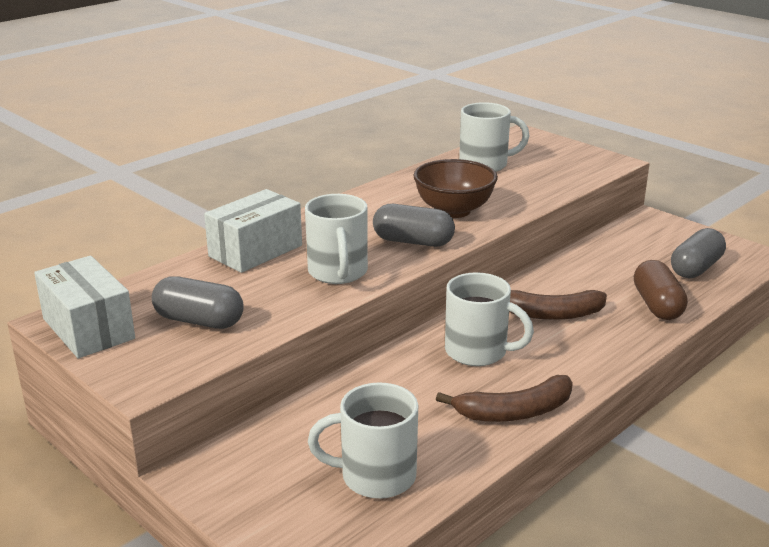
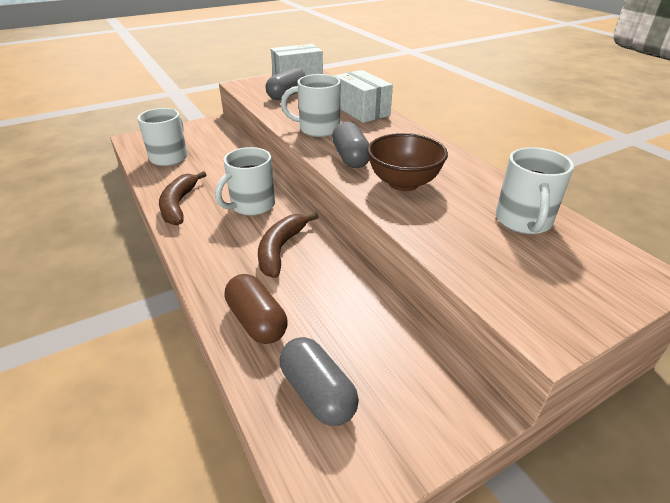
camera: 105 degrees right, 10 degrees up
grey capsule [373,204,455,247] -> grey capsule turned 45 degrees counterclockwise [332,121,370,168]
brown capsule [634,260,688,320] -> brown capsule turned 45 degrees clockwise [225,274,288,344]

